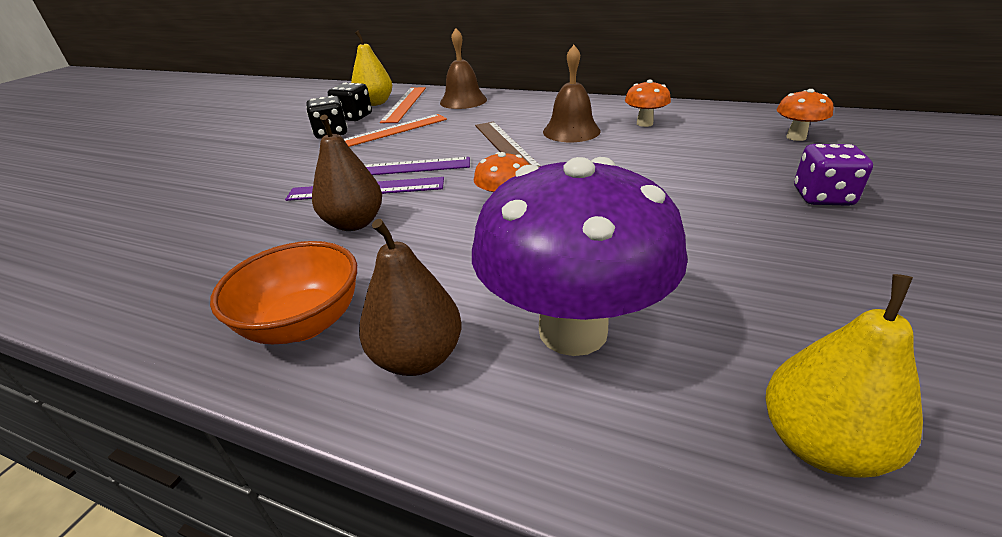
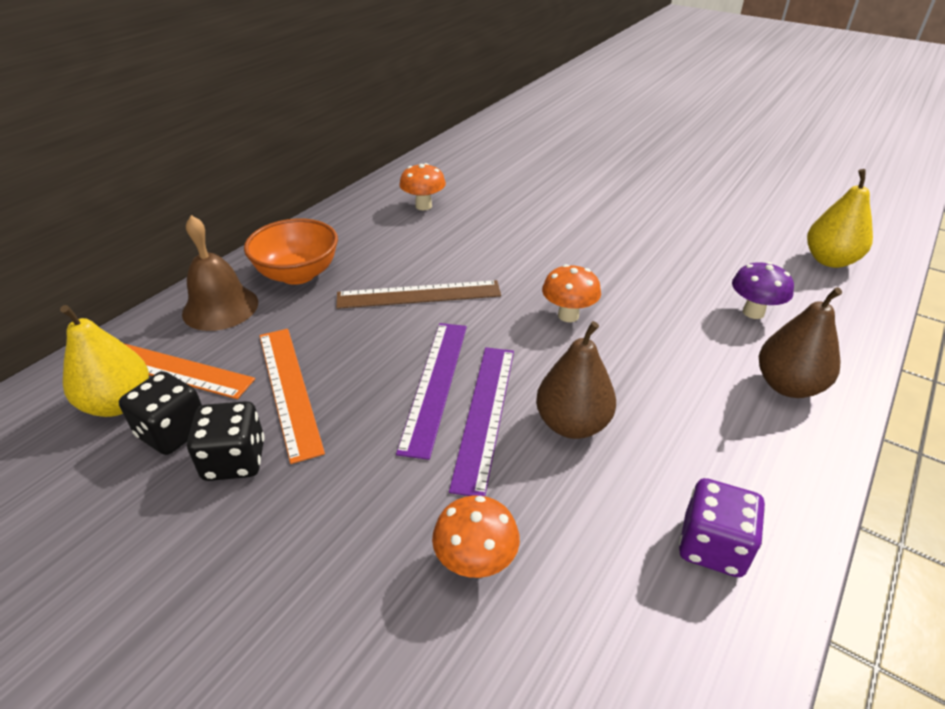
camera: 80 degrees left, 5 degrees up
orange bowl [210,241,357,344] -> orange bowl moved to [244,218,338,285]
purple mushroom [472,157,688,356] -> purple mushroom [732,262,794,319], size x0.45
brown bell [543,45,601,142] -> none
orange mushroom [777,89,833,141] -> orange mushroom moved to [432,495,520,578]
purple dice [794,144,873,206] -> purple dice moved to [679,478,765,577]

